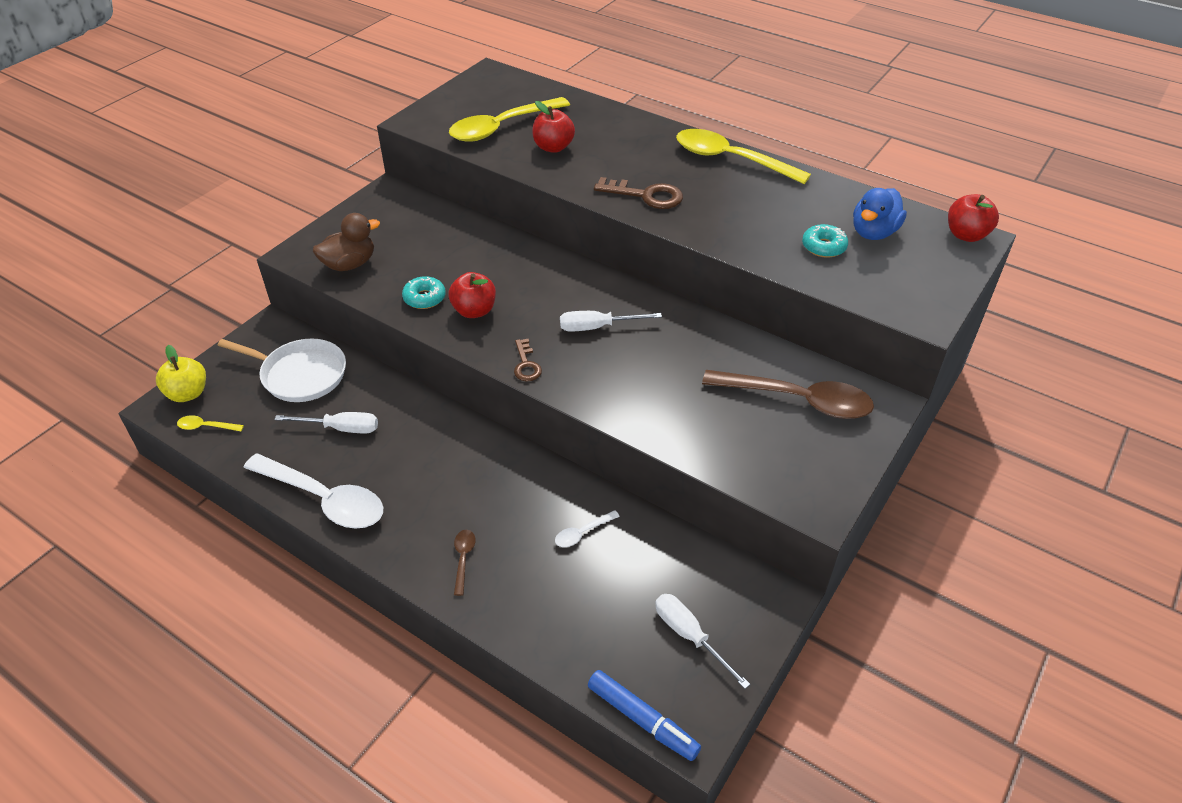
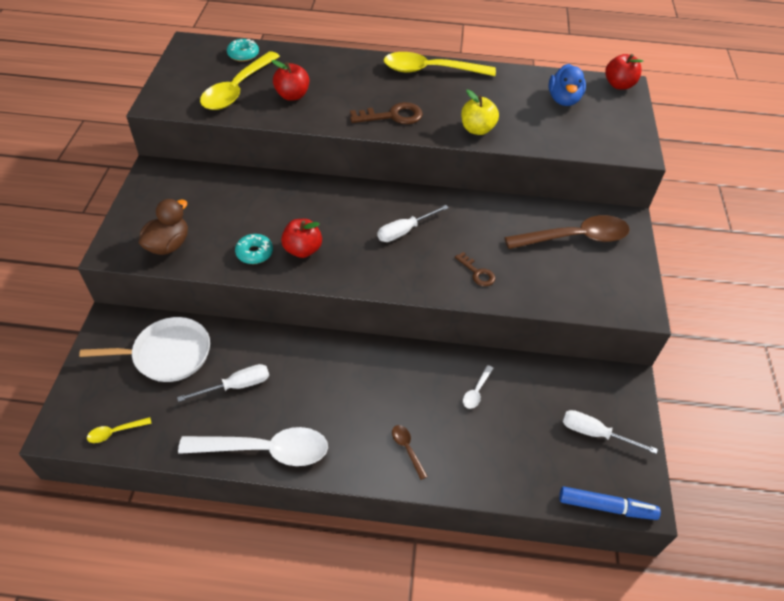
camera: 30 degrees left, 5 degrees up
yellow apple [156,345,206,402] -> yellow apple moved to [461,90,499,135]
brown key [514,339,542,381] -> brown key moved to [455,252,495,286]
turquoise donut [802,224,848,258] -> turquoise donut moved to [227,39,259,62]

